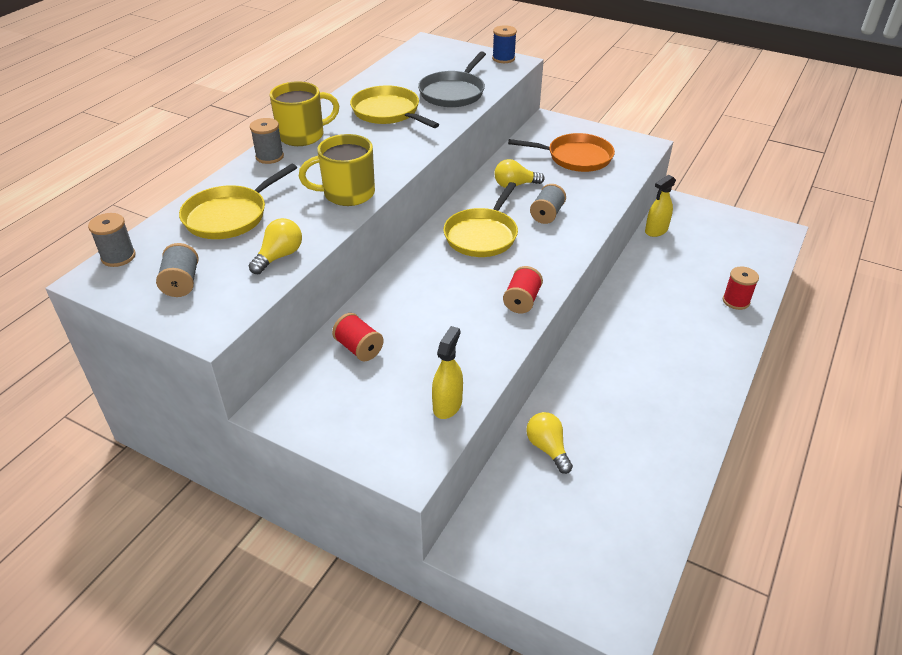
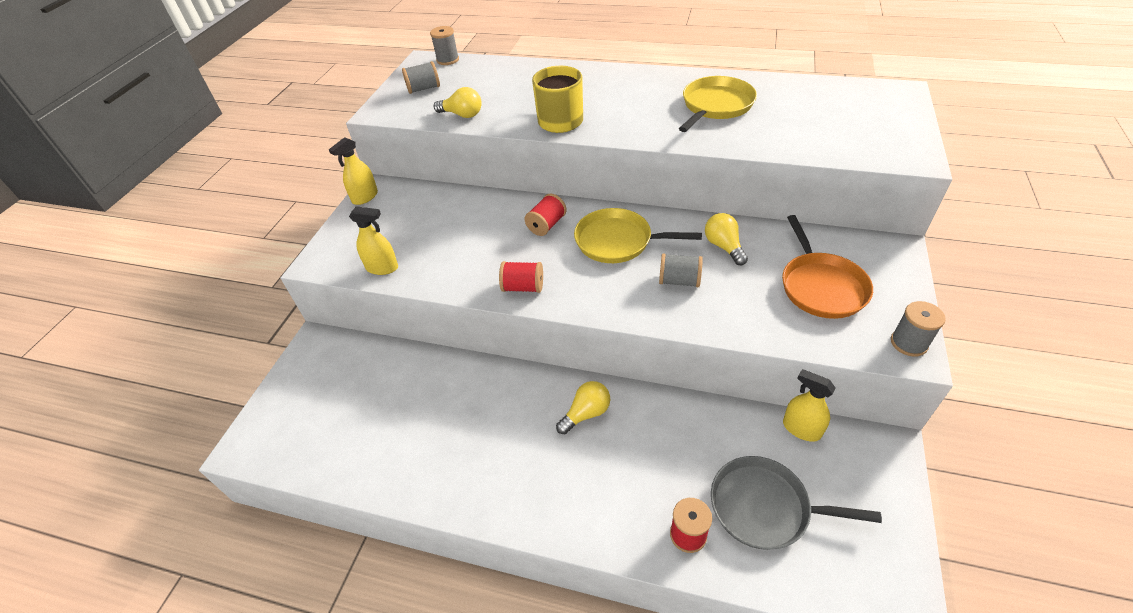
camera: 80 degrees right, 5 degrees up
yellow pan [179,164,297,239] -> none
grey spool [250,118,284,164] -> grey spool moved to [891,301,946,357]
yellow mug [270,81,339,146] -> none
red spool [332,313,384,361] -> red spool moved to [524,194,567,236]
grey pan [418,52,486,107] -> grey pan moved to [711,456,882,550]
blue spool [492,25,517,63] -> none
yellow light bulb [526,412,573,474] -> yellow light bulb moved to [556,381,610,434]
none -> yellow spray bottle [329,137,378,205]

